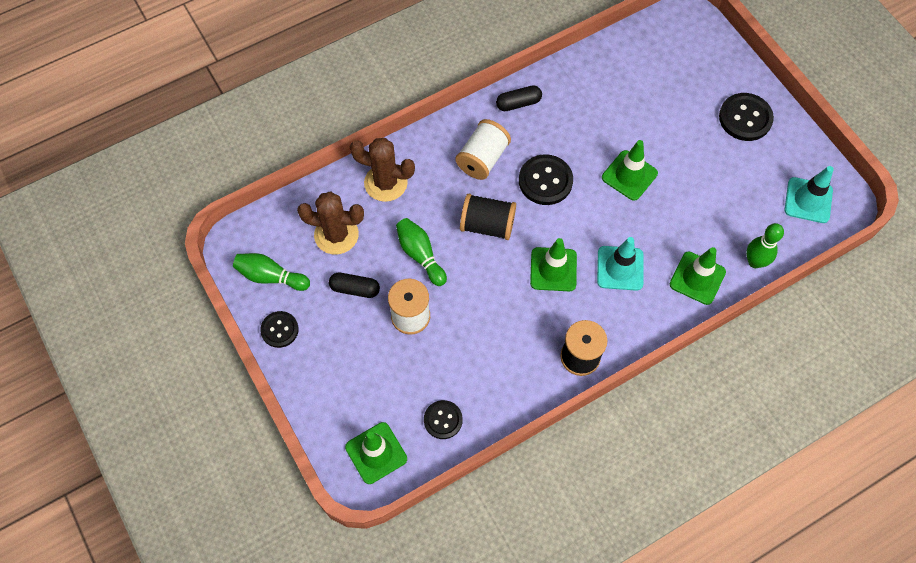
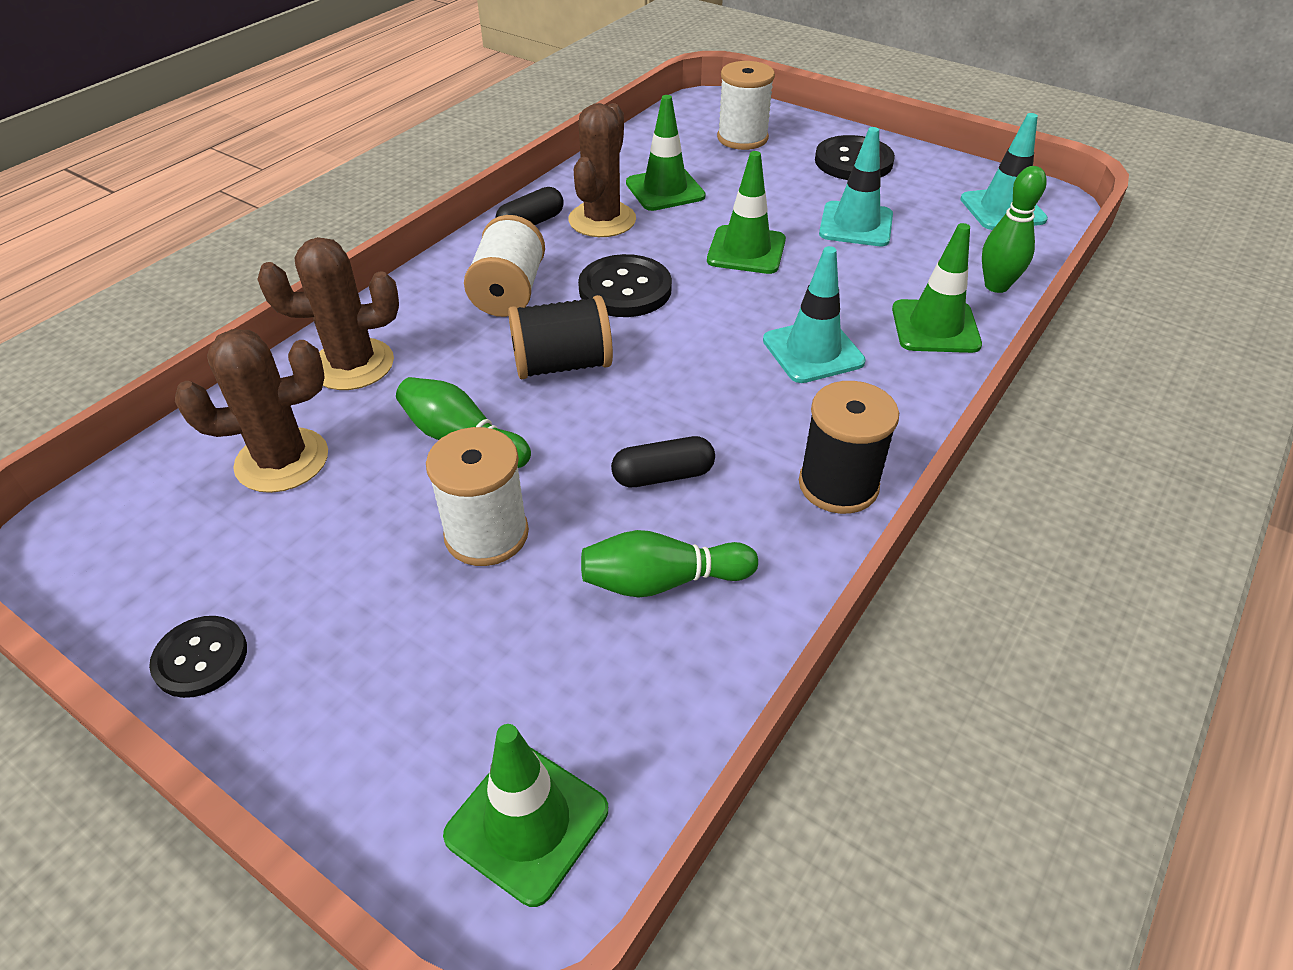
camera: 25 degrees left, 20 degrees down
green bowling pin [233,253,310,291] -> green bowling pin moved to [581,530,758,598]
black capsule [329,273,380,298] -> black capsule moved to [611,436,715,487]
black button [424,400,463,439] -> none
green traffic cone [530,238,577,292] -> green traffic cone moved to [626,95,706,211]
none -> brown cactus [569,103,636,237]
none -> white spool [717,61,775,150]
none -> turquoise traffic cone [819,127,893,246]

